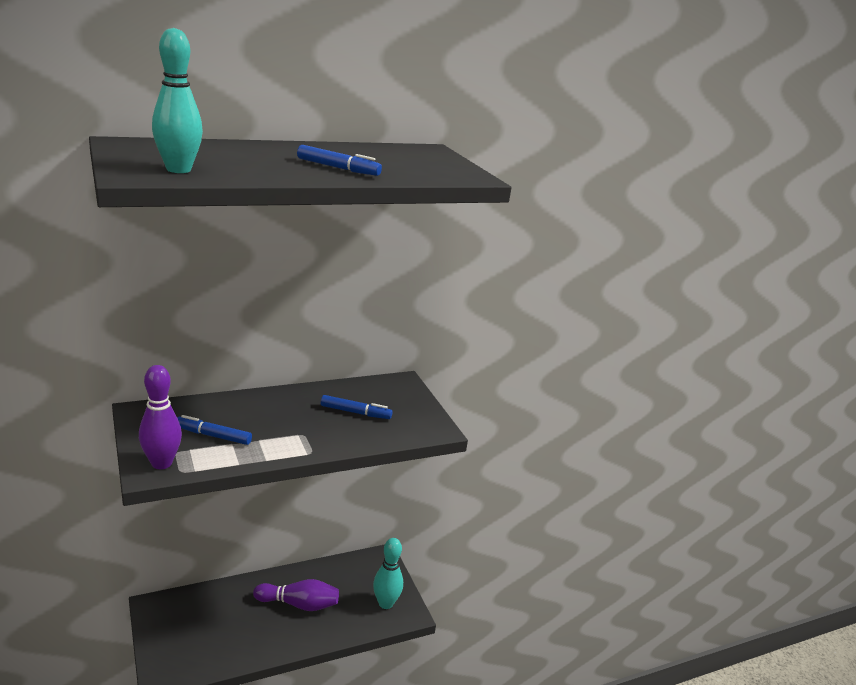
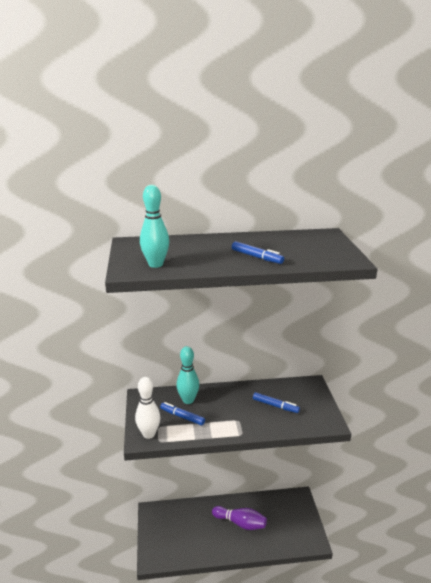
camera: 20 degrees right, 0 degrees up
purple bowling pin [139,365,182,469] -> white bowling pin [135,377,161,439]
turquoise bowling pin [373,538,403,609] -> turquoise bowling pin moved to [176,346,199,404]

